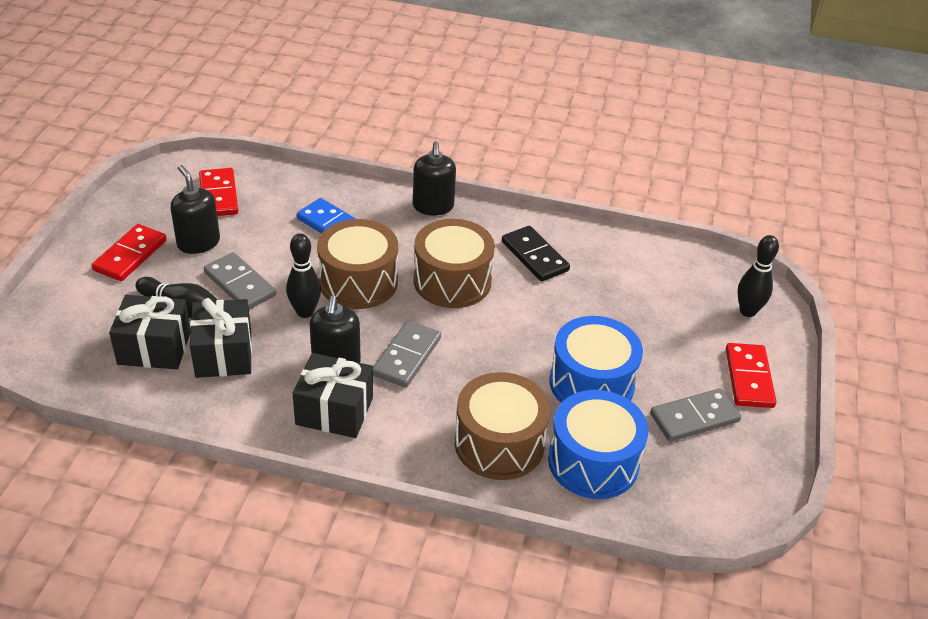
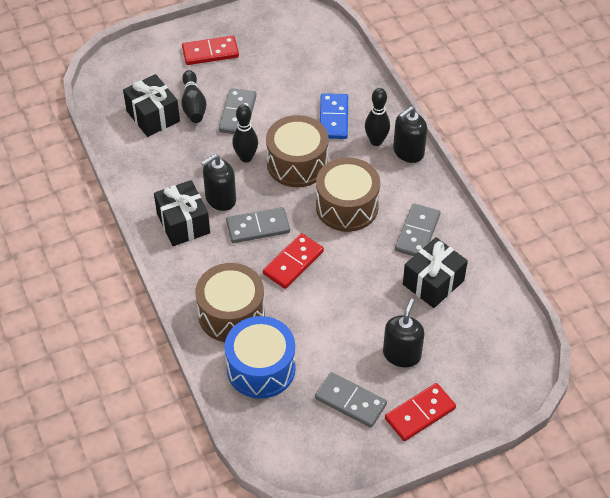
camera: 55 degrees right, 10 degrees up
black soap dispenser [171,165,220,254] -> black soap dispenser moved to [383,299,425,367]
black gift [190,298,252,378] -> black gift moved to [403,237,468,308]
red domino [199,168,238,216] -> red domino moved to [263,233,324,289]
black domino [502,226,570,282] -> grey domino [395,203,440,256]
blue drum [549,316,643,403] -> none
black bowling pin [737,235,779,317] -> black bowling pin moved to [365,88,390,146]

